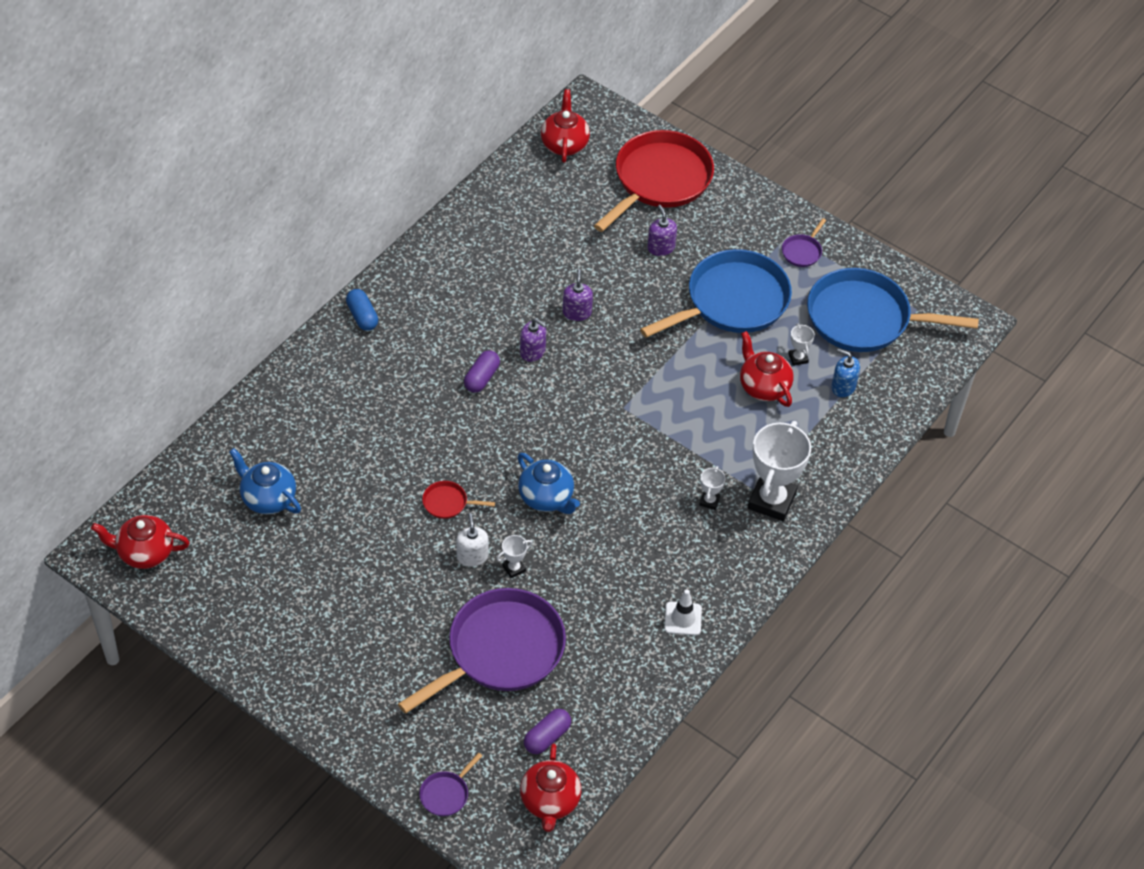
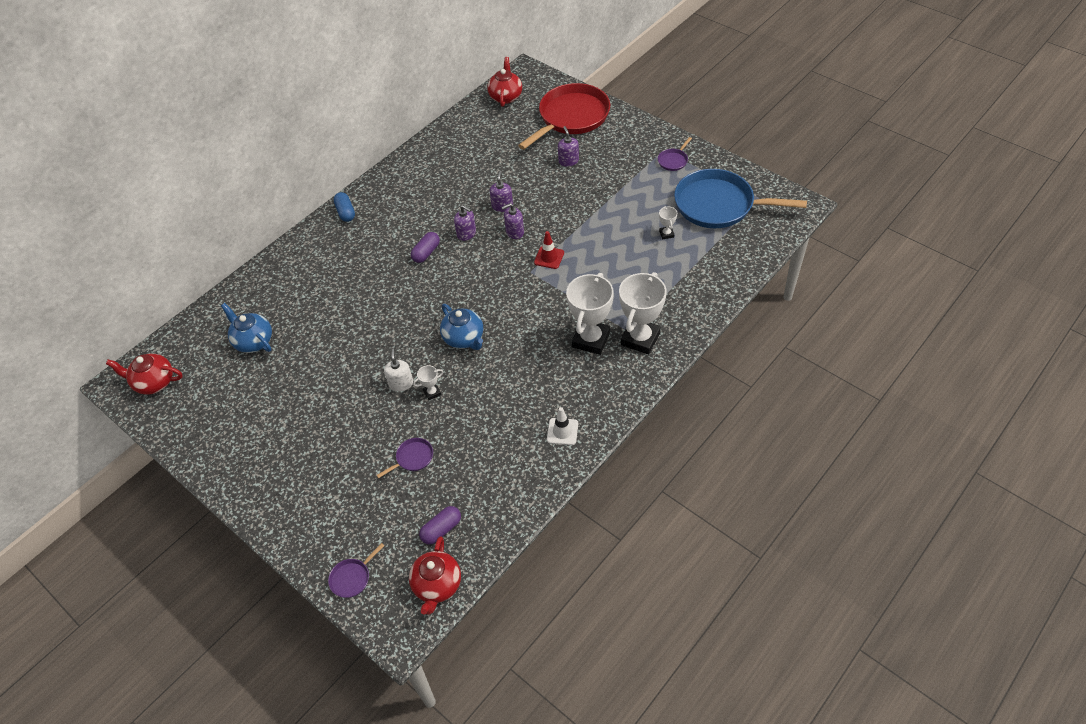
camera: 10 degrees right, 0 degrees up
purple pan [398,588,566,714] -> purple pan [376,438,433,478], size x0.40
red pan [422,481,495,519] -> none
blue pan [640,249,792,338] -> none
white trophy [699,466,726,510] -> white trophy [566,273,614,355], size x2.29
red teapot [740,331,794,407] -> none
blue soap dispenser [831,349,860,397] -> none
none -> purple soap dispenser [501,203,524,239]
none -> red traffic cone [534,231,564,269]

